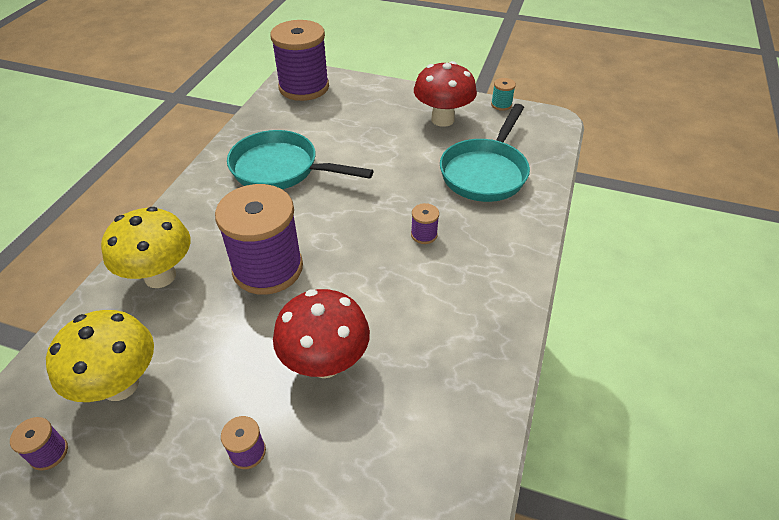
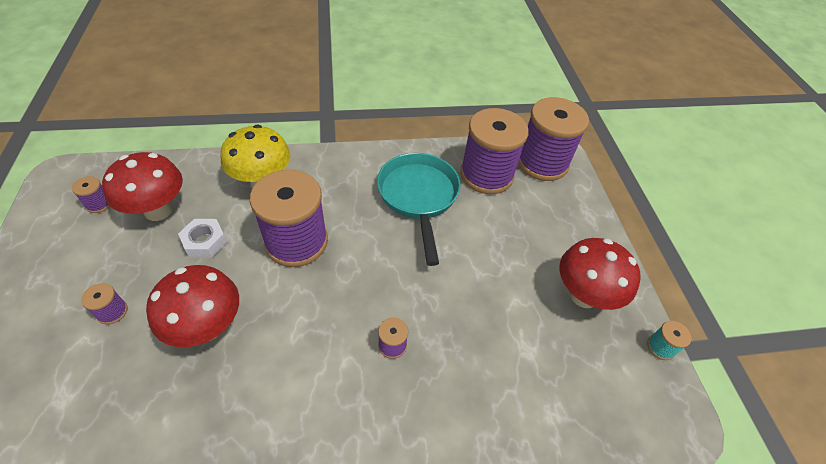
camera: 60 degrees right, 5 degrees up
yellow mushroom [46,310,154,402] -> red mushroom [102,152,183,221]
turquoise pan [440,104,530,202] -> none
none -> white nut [178,219,227,258]
none -> purple spool [460,108,529,194]

